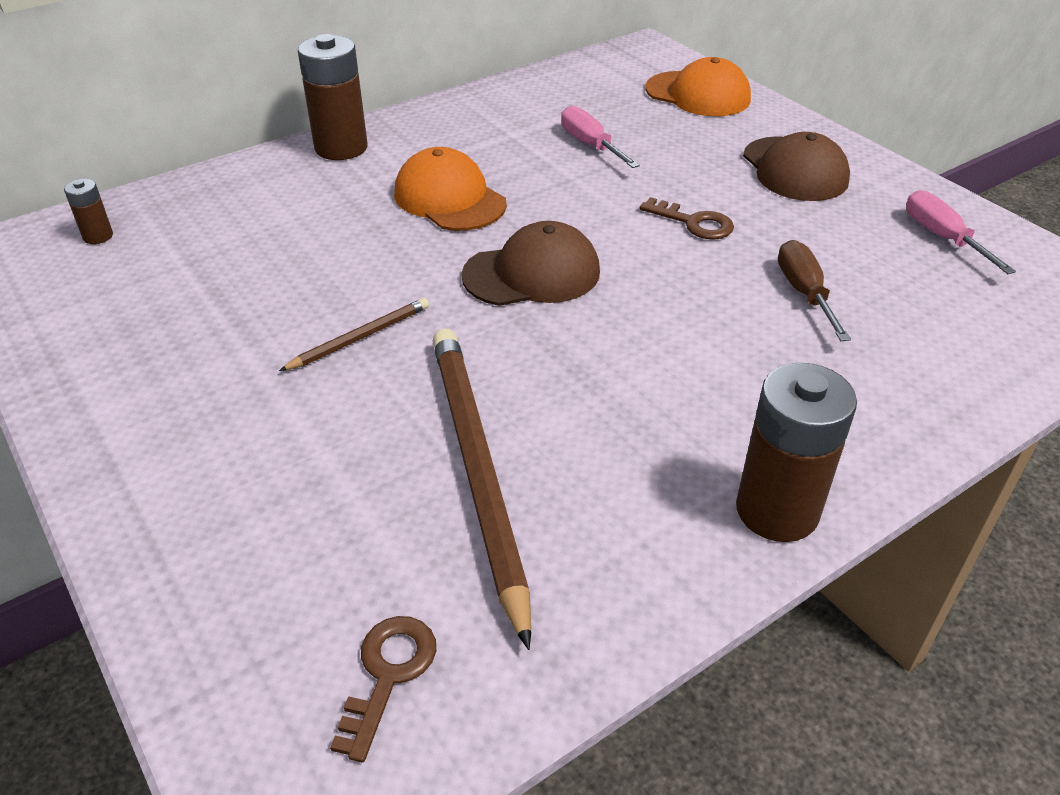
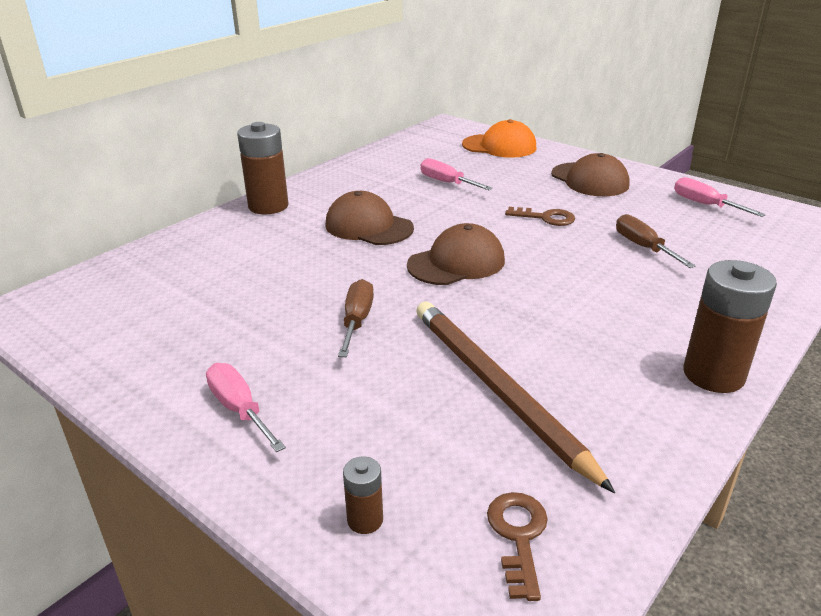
camera: 15 degrees left, 10 degrees down
brown battery [64,179,113,244] -> brown battery moved to [343,457,383,534]
brown pencil [279,298,429,371] -> brown screwdriver [338,279,374,357]
orange cap [394,147,507,231] -> brown cap [325,191,414,245]
none -> pink screwdriver [206,363,286,452]

